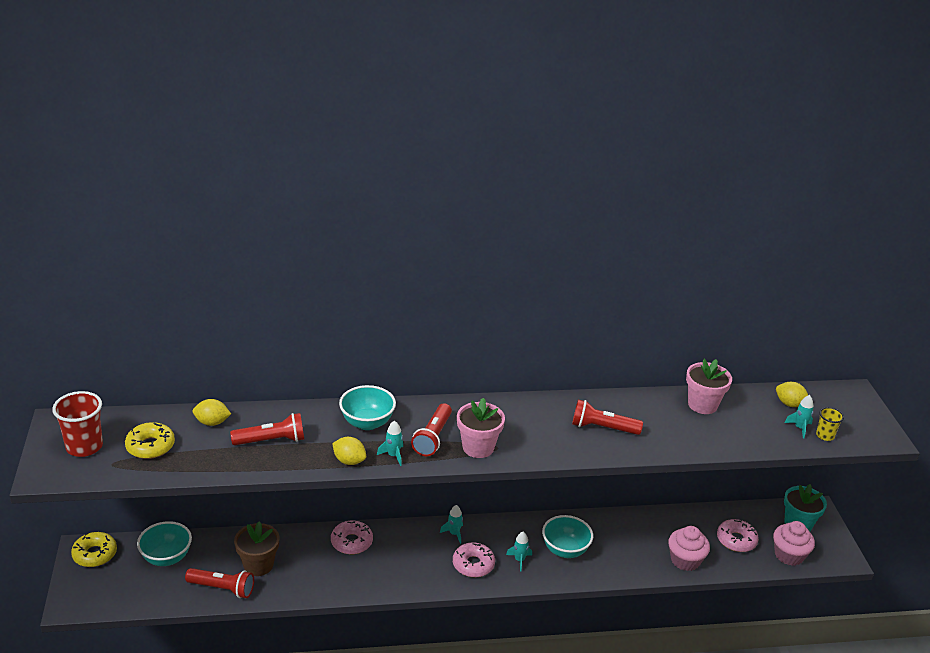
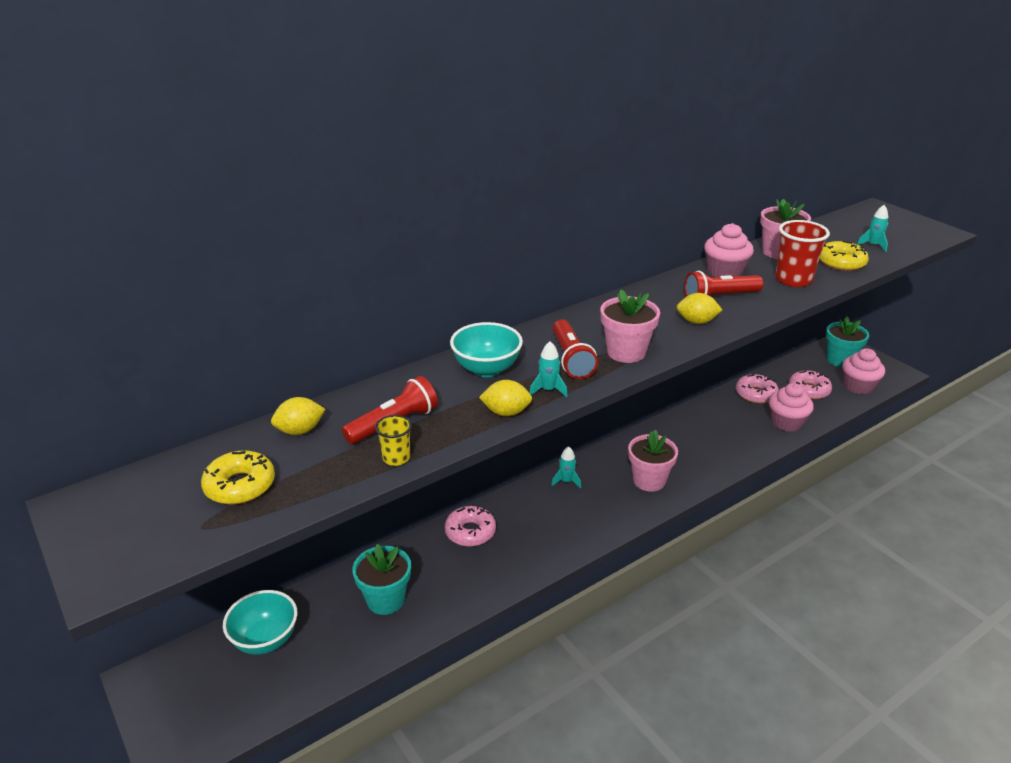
camera: 25 degrees left, 0 degrees up
red cup [52,391,103,457] -> red cup moved to [775,220,830,287]
yellow donut [71,532,117,567] -> yellow donut moved to [819,241,869,271]
red flashlight [185,568,254,598] -> none
brown flower pot [234,521,279,576] -> turquoise flower pot [352,544,411,615]
pink donut [453,542,495,577] -> pink donut moved to [736,374,779,404]
turquoise rocket [506,532,532,572] -> pink flower pot [628,430,678,492]
turquoise bowl [542,515,593,558] -> none
yellow lemon [776,382,808,407] -> yellow lemon moved to [677,293,722,324]
yellow cup [816,407,844,441] -> yellow cup moved to [375,415,412,466]
none -> pink cupcake [704,223,754,277]

